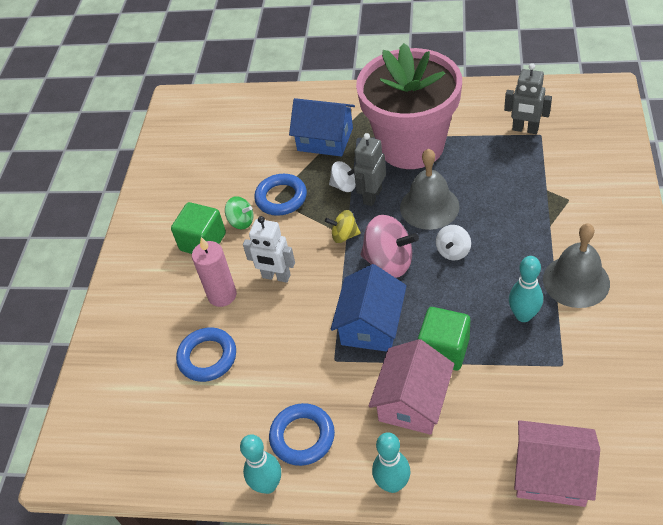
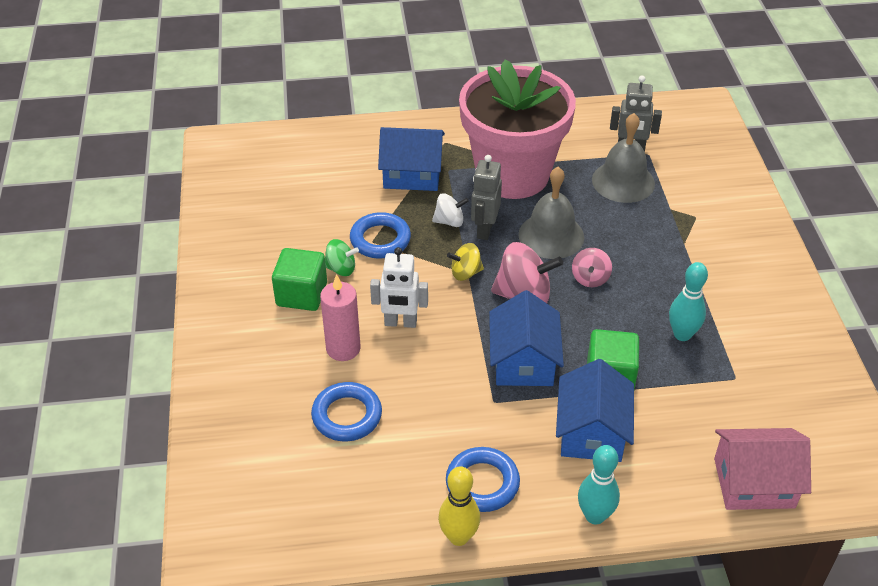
camera: 20 degrees left, 5 degrees down
turquoise bowling pin [240,434,281,494] -> yellow bowling pin [438,466,480,546]
pink house [368,339,454,435] -> blue house [556,359,634,462]
white spinning top [436,225,471,260] -> pink spinning top [572,248,612,287]
grey bell [543,223,610,308] -> grey bell moved to [592,113,655,203]

